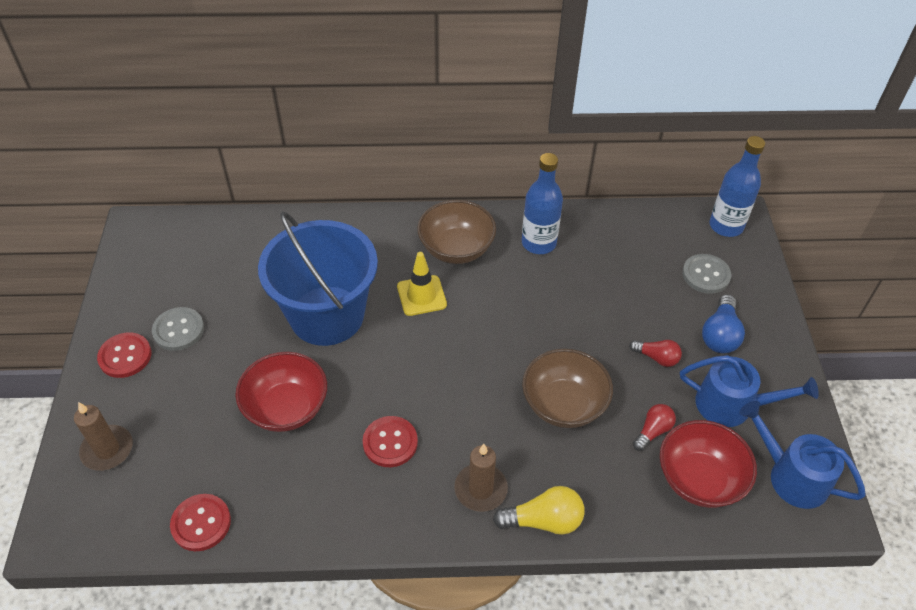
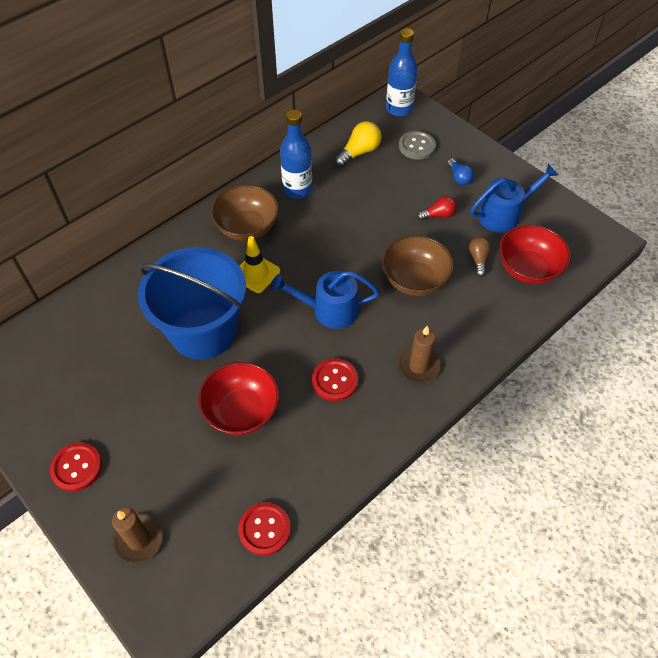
camera: 40 degrees left, 5 degrees up
grey button [152,307,204,351] -> none
yellow light bulb [493,486,585,535] -> yellow light bulb moved to [334,121,381,167]
red light bulb [633,404,676,451] -> brown light bulb [469,237,491,277]
blue light bulb [702,294,745,353] -> blue light bulb [447,158,474,185], size x0.66
blue watering can [739,401,866,509] -> blue watering can moved to [271,271,380,329]

